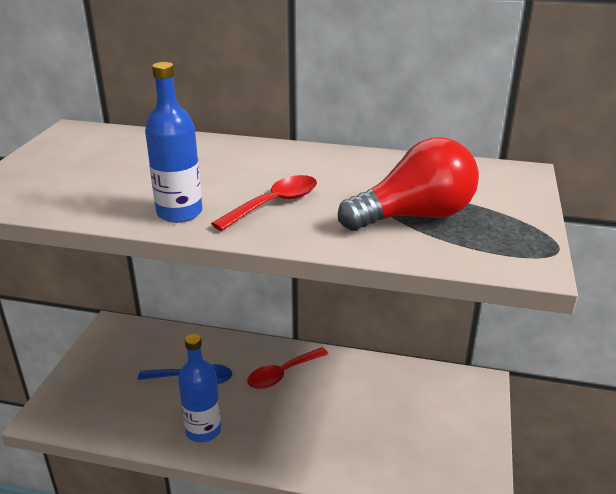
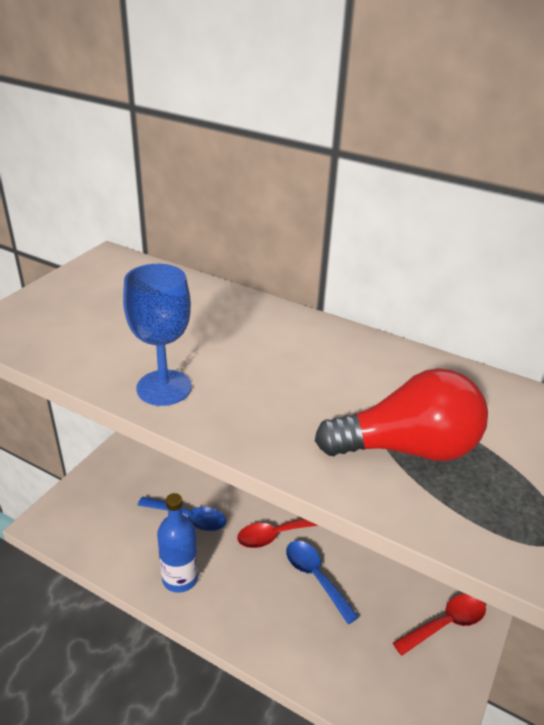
camera: 15 degrees right, 5 degrees up
blue bottle [145,62,202,223] -> blue goblet [123,264,191,406]
red spoon [211,175,317,231] -> red spoon moved to [393,594,486,656]
none -> blue spoon [286,541,359,624]

